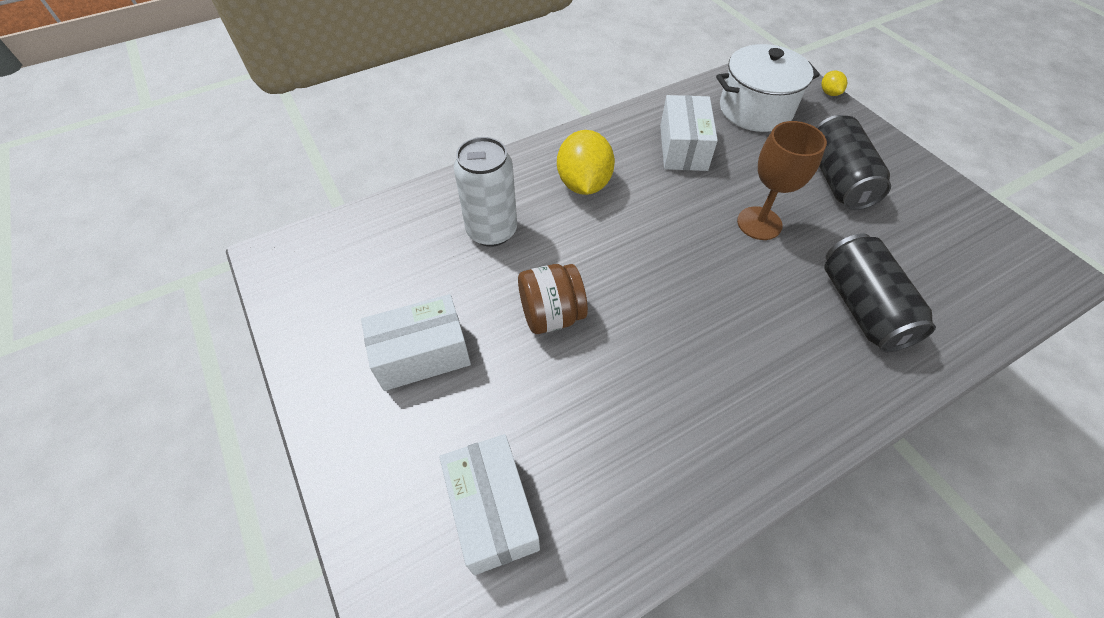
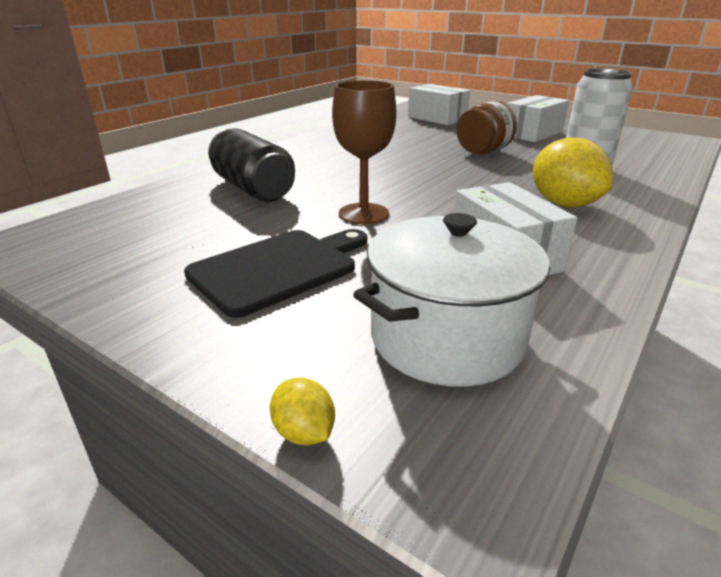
camera: 155 degrees right, 25 degrees down
black can [816,115,891,210] -> black cutting board [184,229,367,318]

